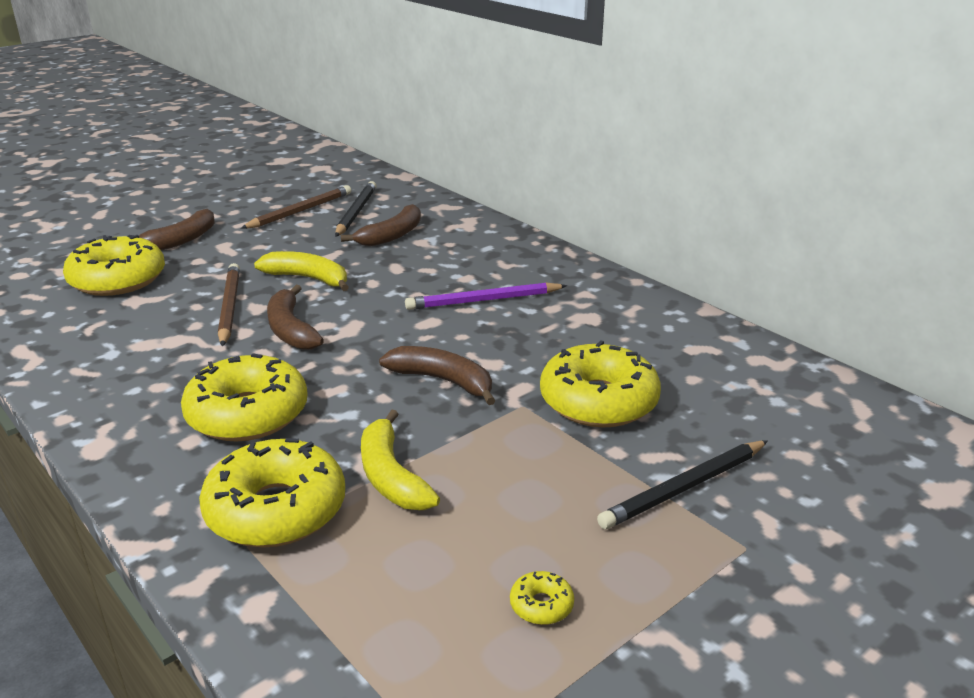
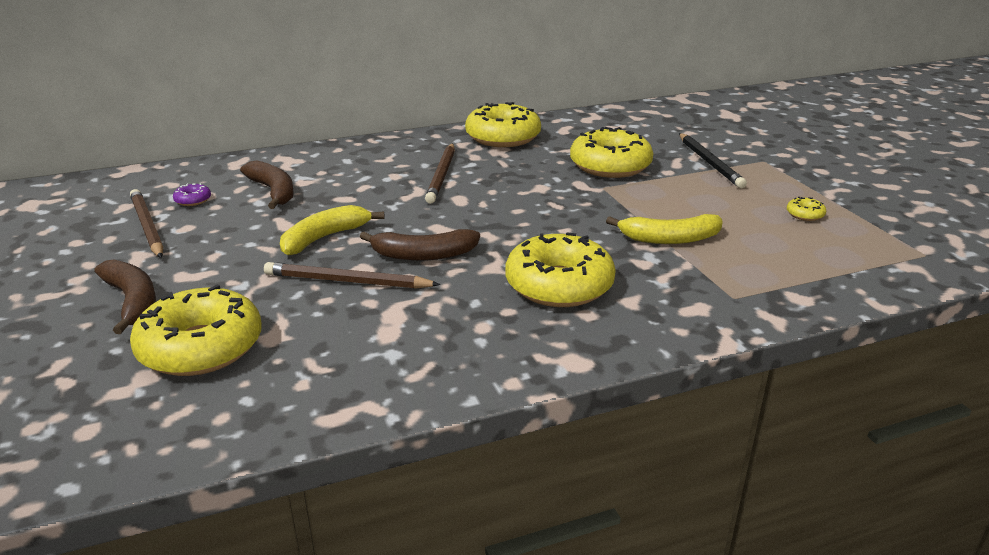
camera: 70 degrees left, 0 degrees up
yellow donut [199,438,345,548] -> yellow donut moved to [465,102,541,147]
black pencil [335,181,377,237] -> purple donut [173,183,211,206]
brown banana [379,346,496,405] -> none
purple pencil [405,282,567,310] -> brown pencil [425,143,455,204]

